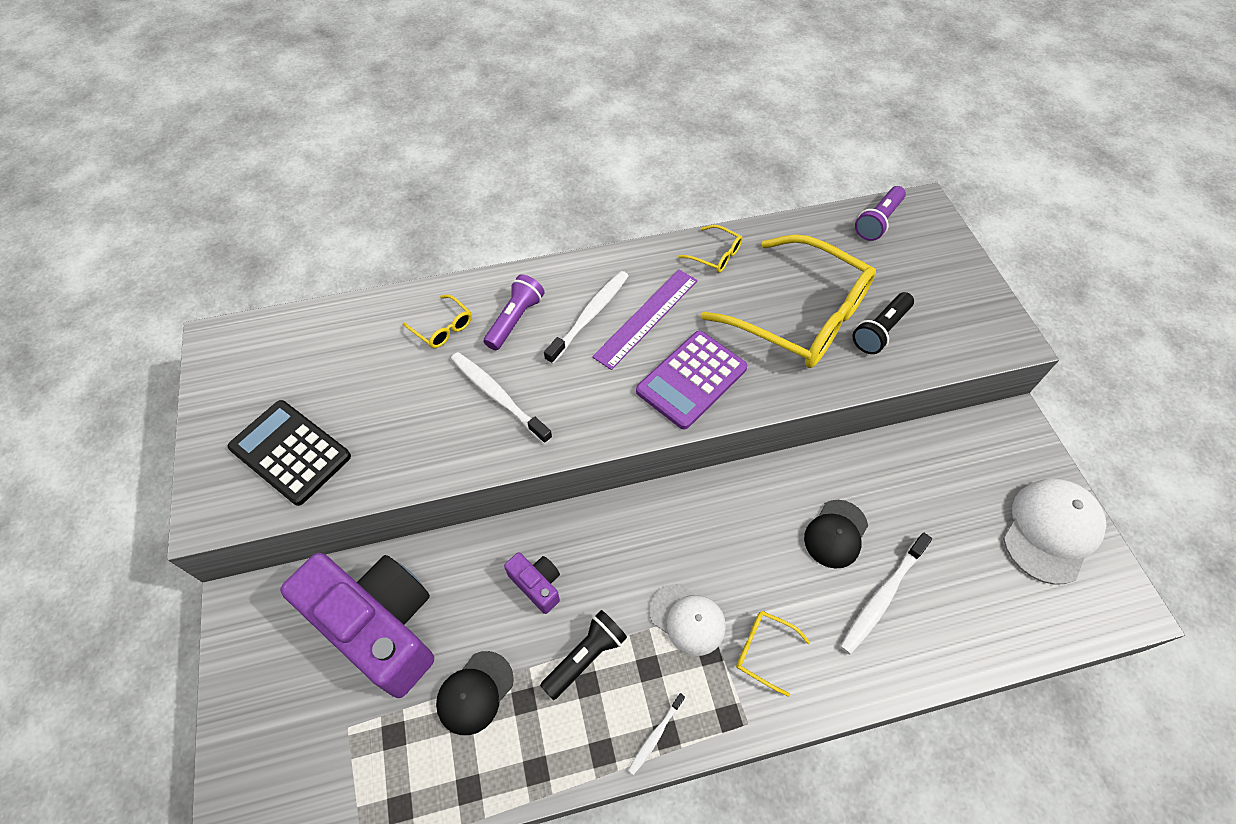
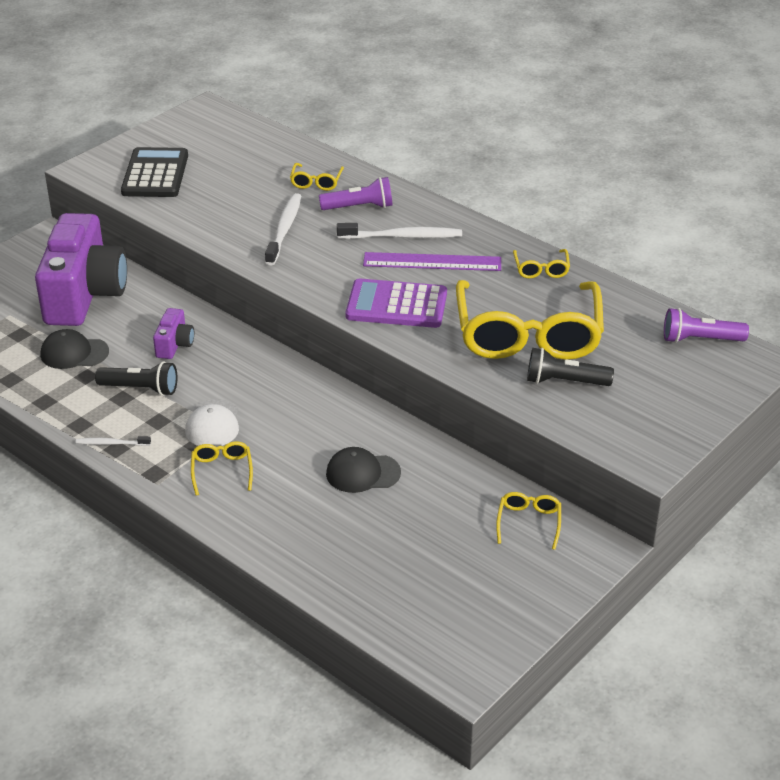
camera: 55 degrees right, 20 degrees down
white toothbrush [840,533,932,655] -> none
white cap [1003,479,1106,585] -> none
none -> yellow glasses [496,492,561,550]

